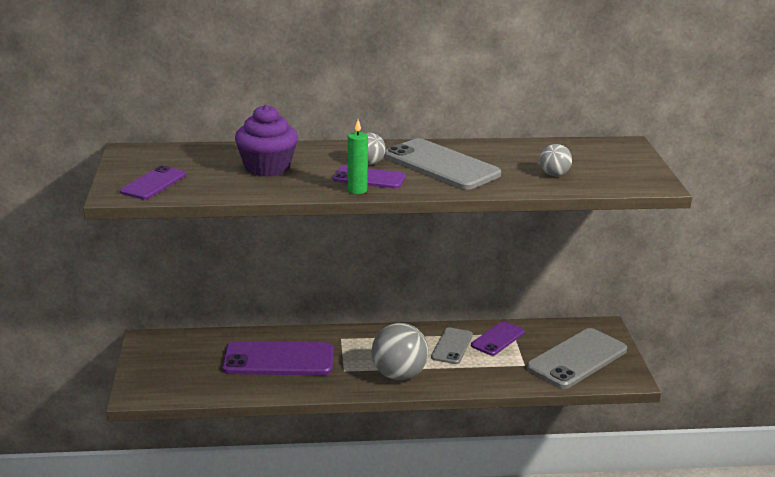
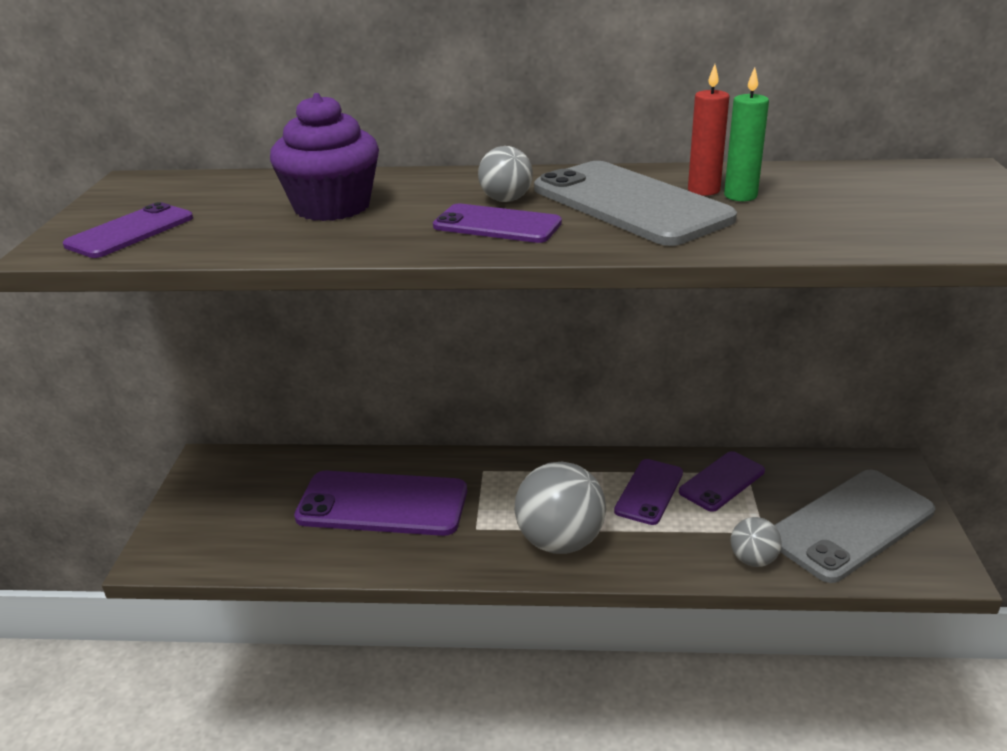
camera: 10 degrees right, 5 degrees up
green candle [348,119,368,194] -> green candle moved to [724,67,769,201]
grey phone [431,327,473,364] -> purple phone [614,459,683,525]
grey ball [540,144,572,176] -> grey ball moved to [730,517,782,567]
none -> red candle [688,64,729,196]

